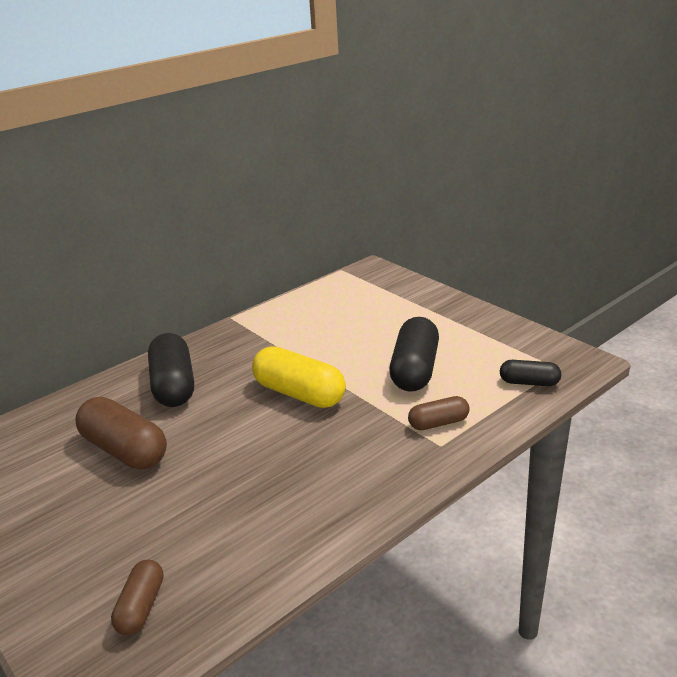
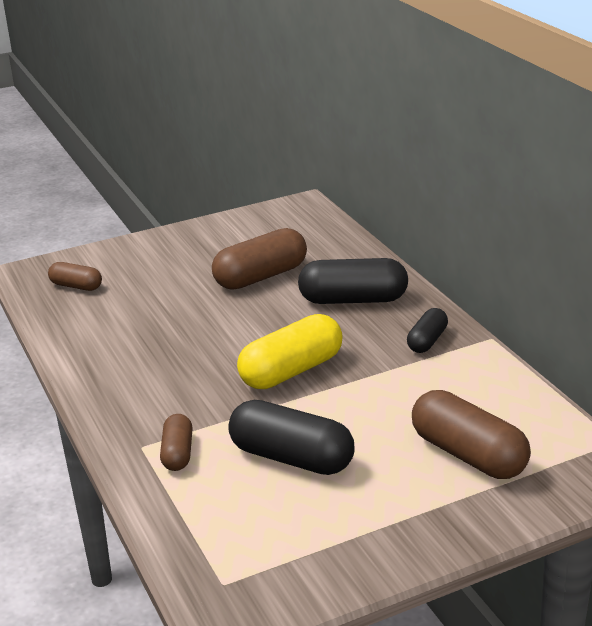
camera: 105 degrees right, 0 degrees up
black capsule [500,360,561,386] -> black capsule moved to [407,308,448,353]
none -> brown capsule [412,390,531,479]

